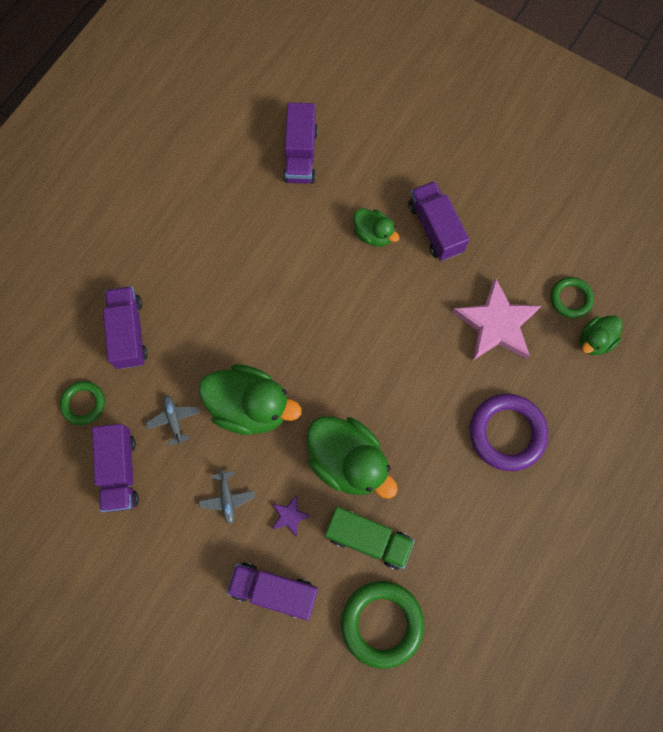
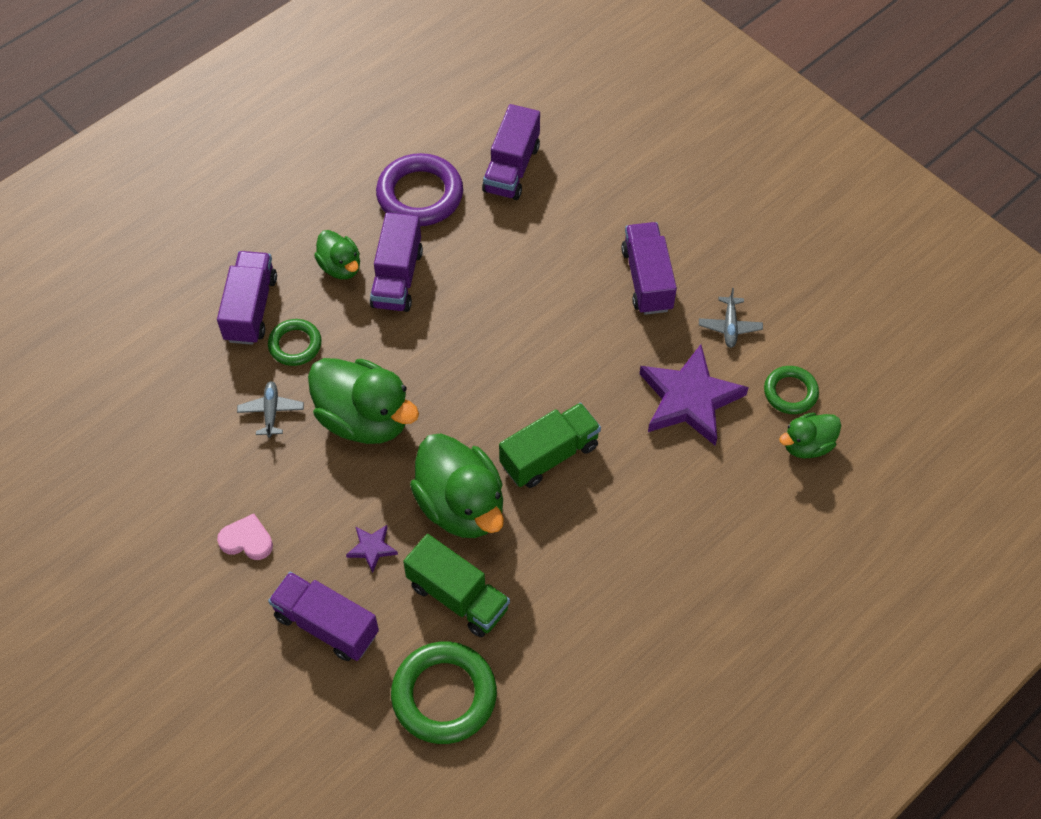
camera: 15 degrees right, 15 degrees down
green ring [60,381,105,425] -> green ring moved to [268,319,321,366]
purple truck [92,424,139,512] -> purple truck moved to [370,212,423,312]
grey plane [199,469,255,524] -> grey plane moved to [699,288,763,348]
green duck [354,208,399,247] -> green duck moved to [314,230,360,279]
pink star [452,277,541,360] -> purple star [639,344,749,446]
purple ring [470,394,548,471] -> purple ring moved to [376,153,463,226]
none -> pink heart [217,514,273,560]
none -> green truck [499,403,601,488]

